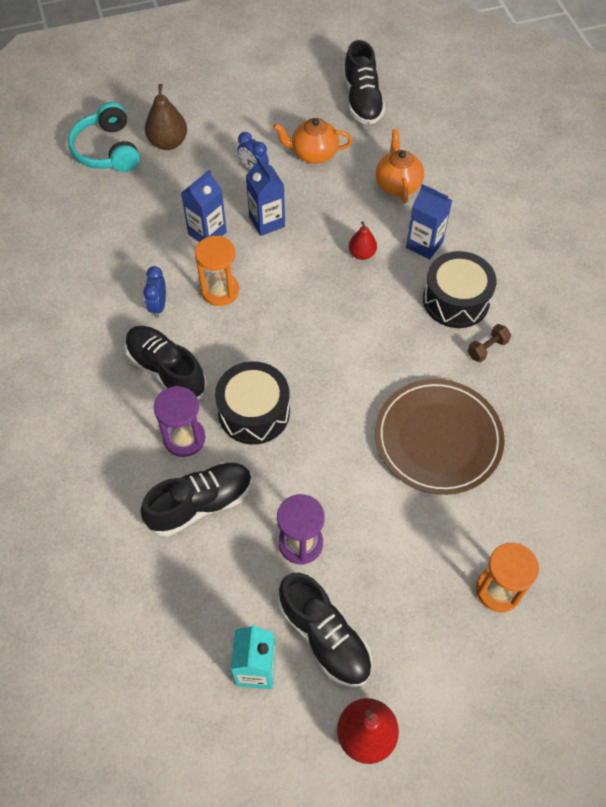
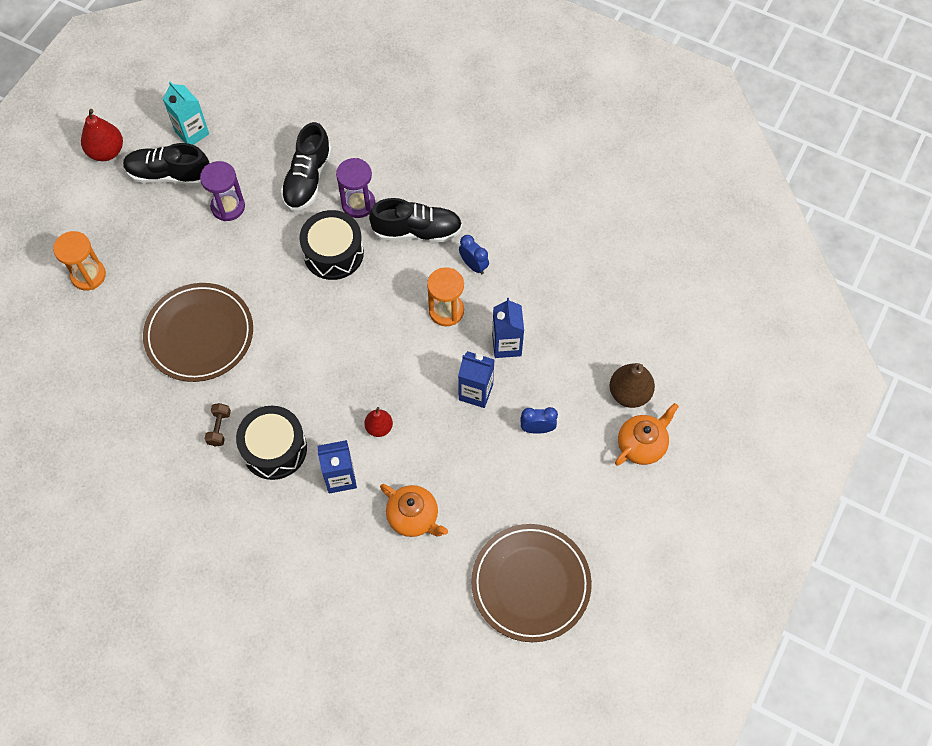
camera: 135 degrees right, 5 degrees up
turquoise headphones [68,102,140,172] -> none
orange teapot [273,118,353,164] -> orange teapot moved to [615,403,679,466]
black shoe [343,40,385,125] -> brown plate [471,524,592,642]

